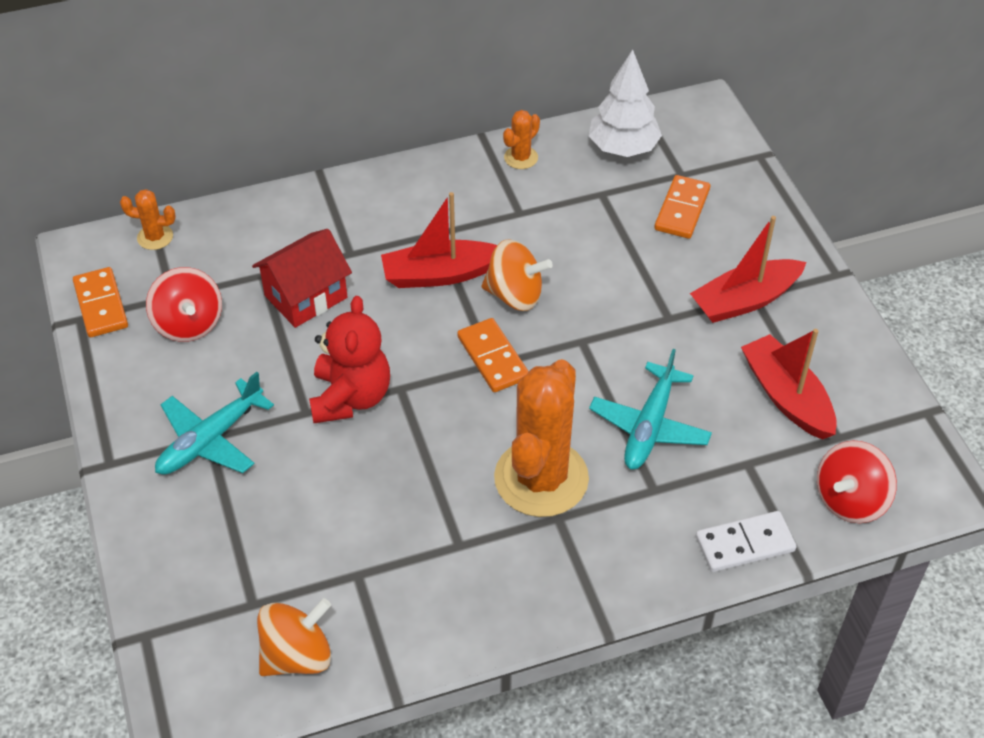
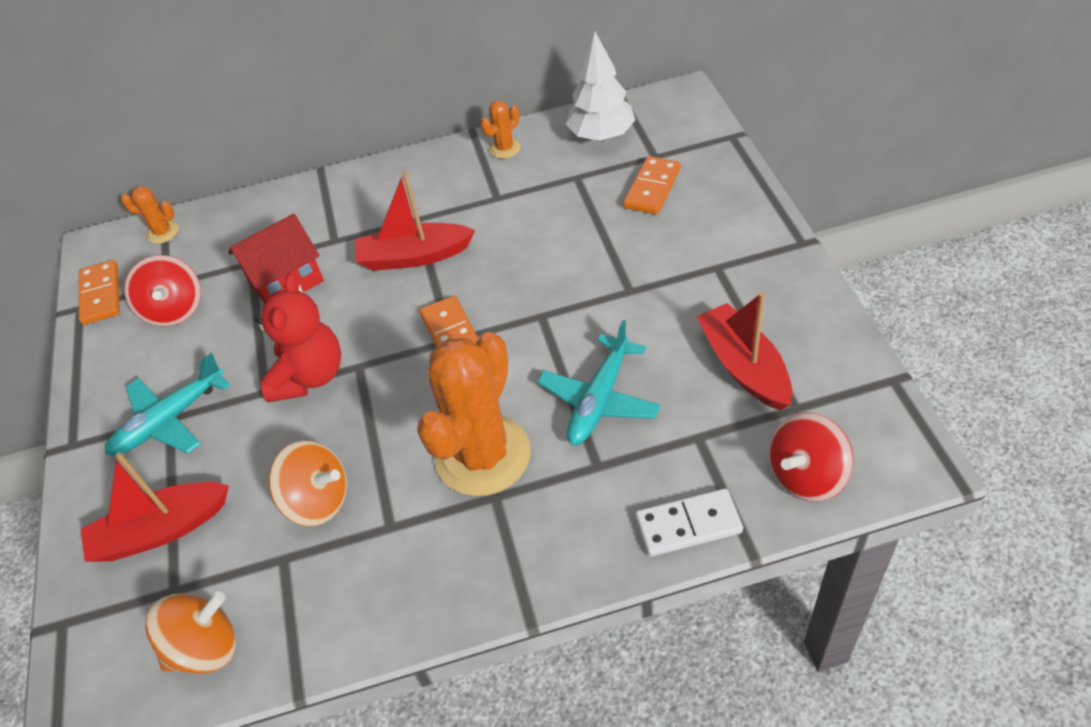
camera: 10 degrees right, 0 degrees up
orange spinning top [481,240,553,311] -> orange spinning top moved to [269,440,347,526]
red boat [690,216,807,323] -> red boat moved to [81,453,229,562]

